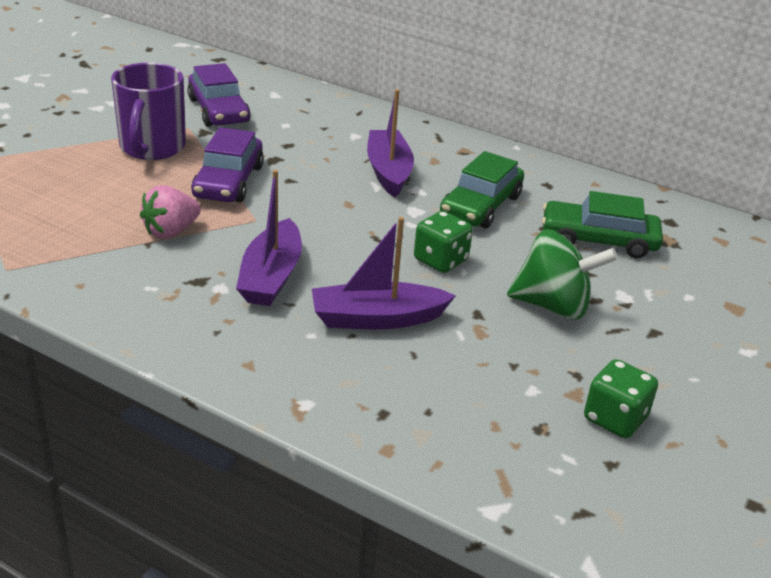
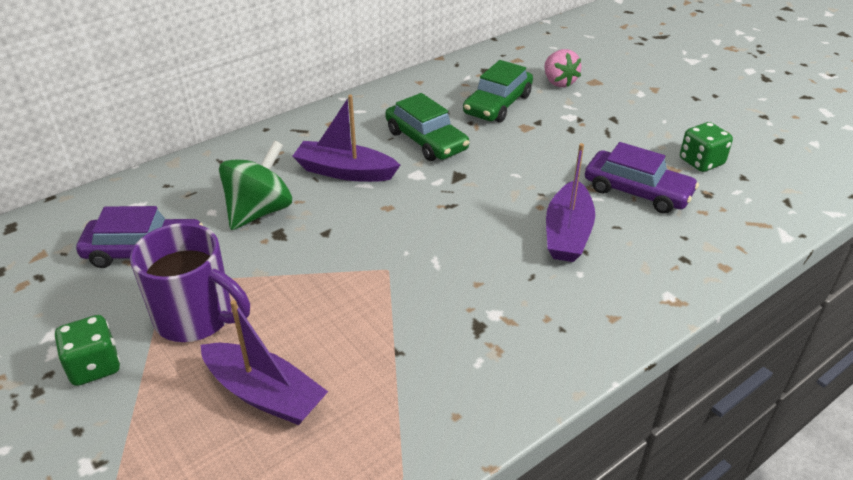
camera: 65 degrees left, 5 degrees up
pink strawberry [140,185,201,239] -> pink strawberry moved to [544,49,581,87]
purple car [191,127,264,202] -> purple car moved to [585,142,699,214]
purple boat [236,170,302,306] -> purple boat moved to [200,300,328,425]
green dice [414,211,473,273] -> green dice moved to [55,315,120,386]
green spinning top [507,230,618,319] -> green spinning top moved to [219,140,292,230]

